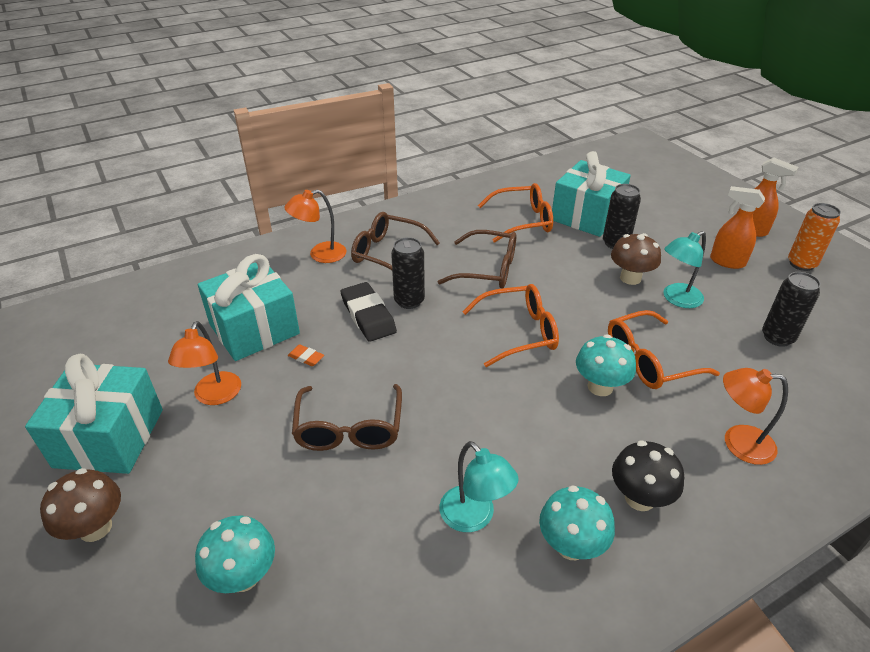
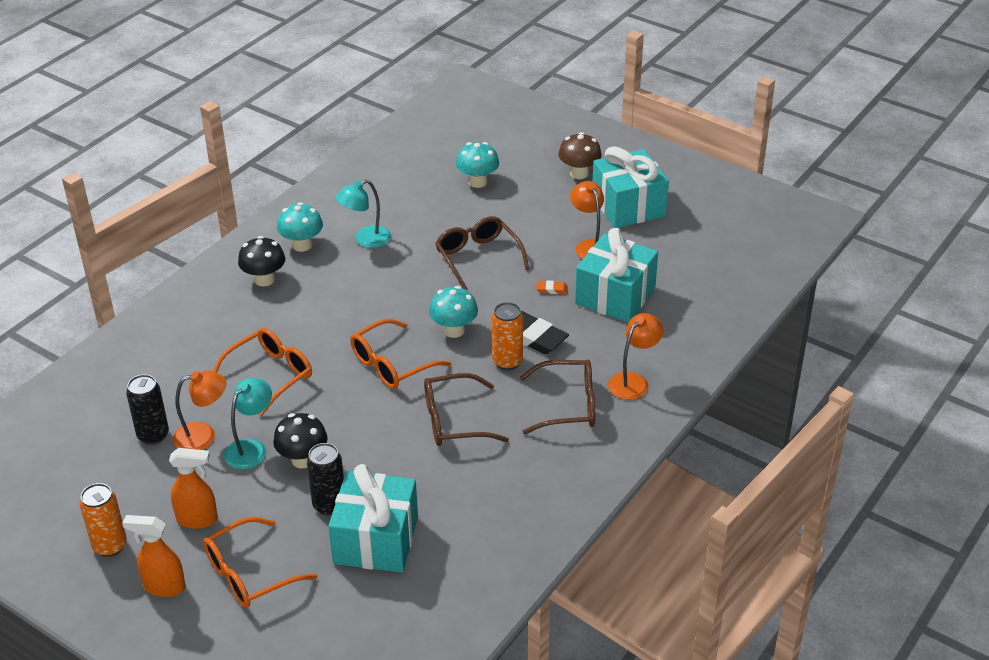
camera: 155 degrees right, 0 degrees up
black can [391,237,425,309] -> orange can [492,302,523,370]
turquoise lamp [440,441,519,532] -> turquoise lamp turned 60 degrees counterclockwise [336,180,391,248]
orange glasses [478,183,553,243] -> orange glasses moved to [203,517,317,608]
turquoise mushroom [576,334,636,396] -> turquoise mushroom moved to [429,286,478,338]
brown mushroom [611,233,661,285] -> black mushroom [273,413,328,468]
orange lamp [723,368,788,465] -> orange lamp moved to [173,370,226,450]

